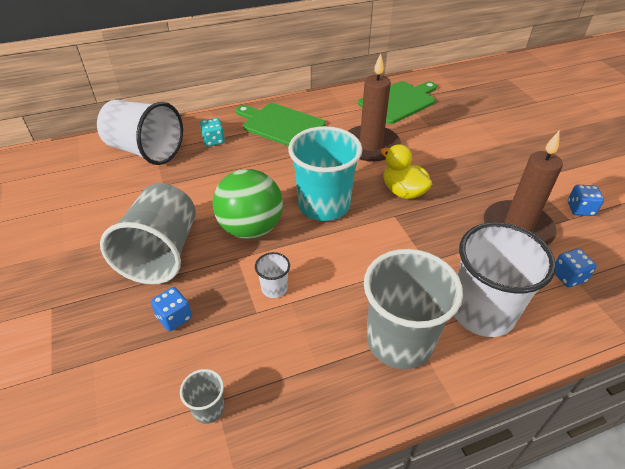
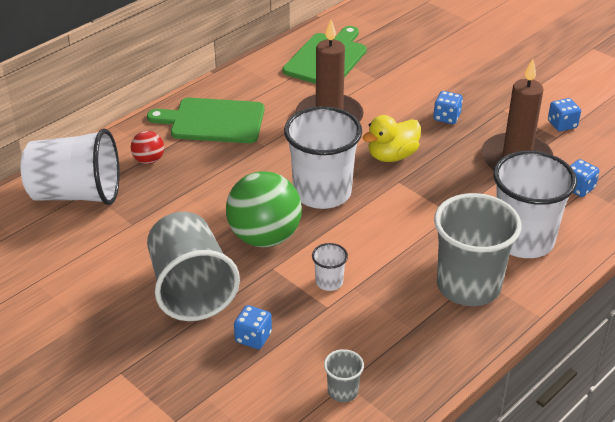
camera: 25 degrees left, 5 degrees down
turquoise dice [200,118,225,146] -> red ball [131,131,164,164]
turquoise cup [288,126,363,221] -> white cup [284,106,362,209]
yellow duck [381,144,432,199] -> yellow duck turned 60 degrees counterclockwise [363,115,421,162]
none -> blue dice [433,91,463,124]

